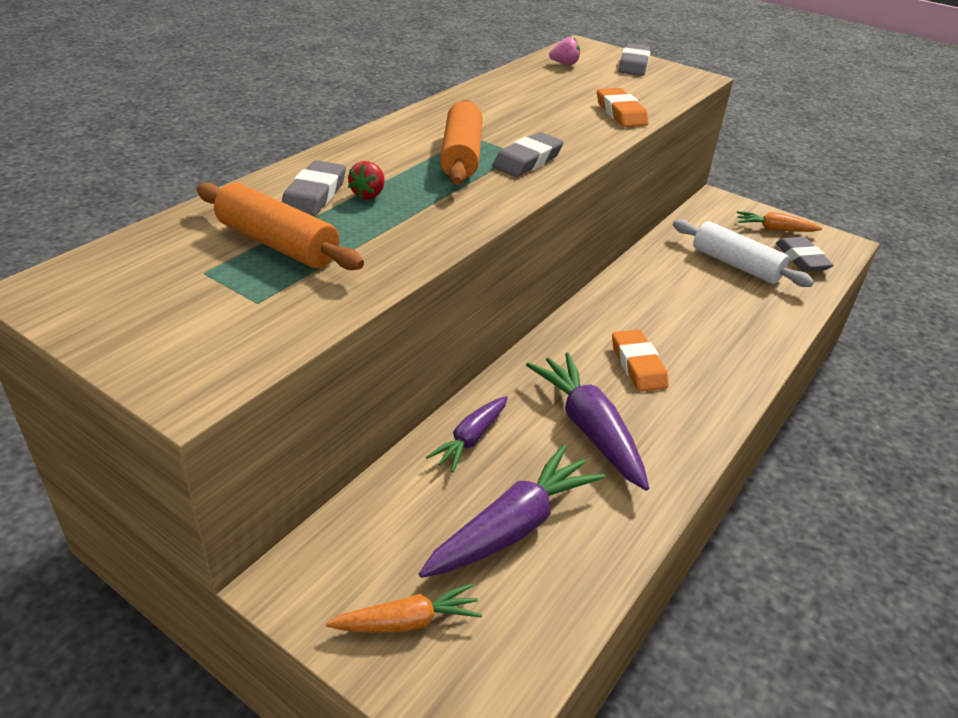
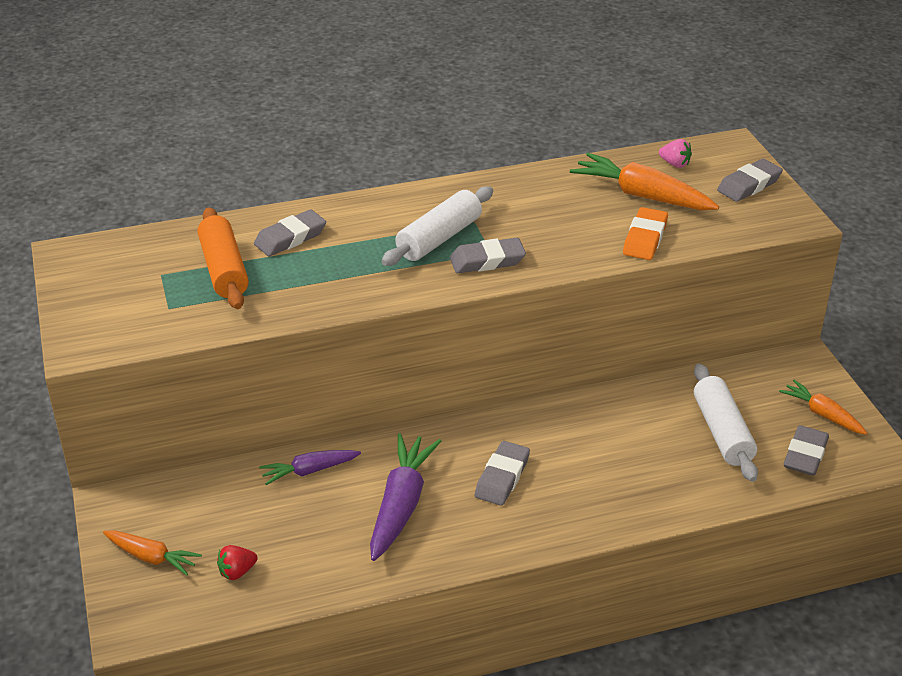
camera: 40 degrees right, 0 degrees up
red strawberry [348,161,385,199] -> red strawberry moved to [217,545,258,580]
purple carrot [419,445,606,578] -> none
orange rolling pin [440,100,483,185] -> white rolling pin [381,186,493,266]
orange eraser [612,330,669,392] -> grey eraser [475,441,530,506]
none -> orange carrot [570,153,719,210]

